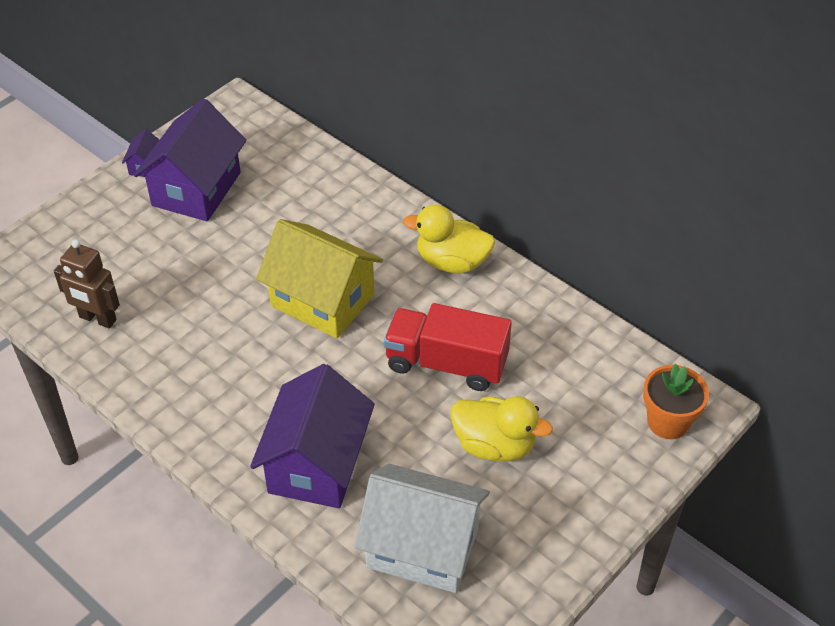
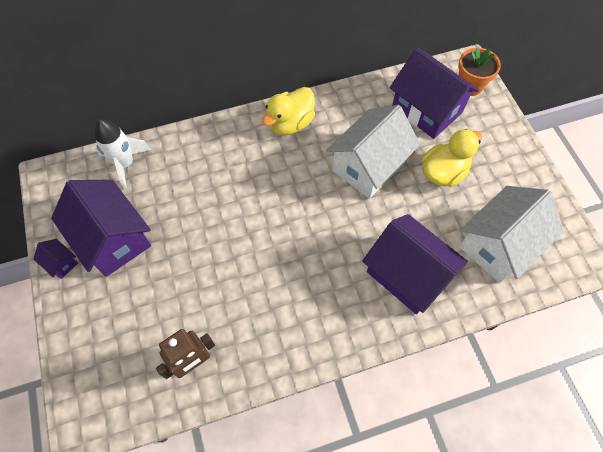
camera: 60 degrees left, 15 degrees up
yellow house [256,219,383,338] -> none
red truck [384,303,512,391] -> white house [326,105,420,199]
none -> white rocket [95,119,151,190]
none -> purple house [390,48,479,139]

